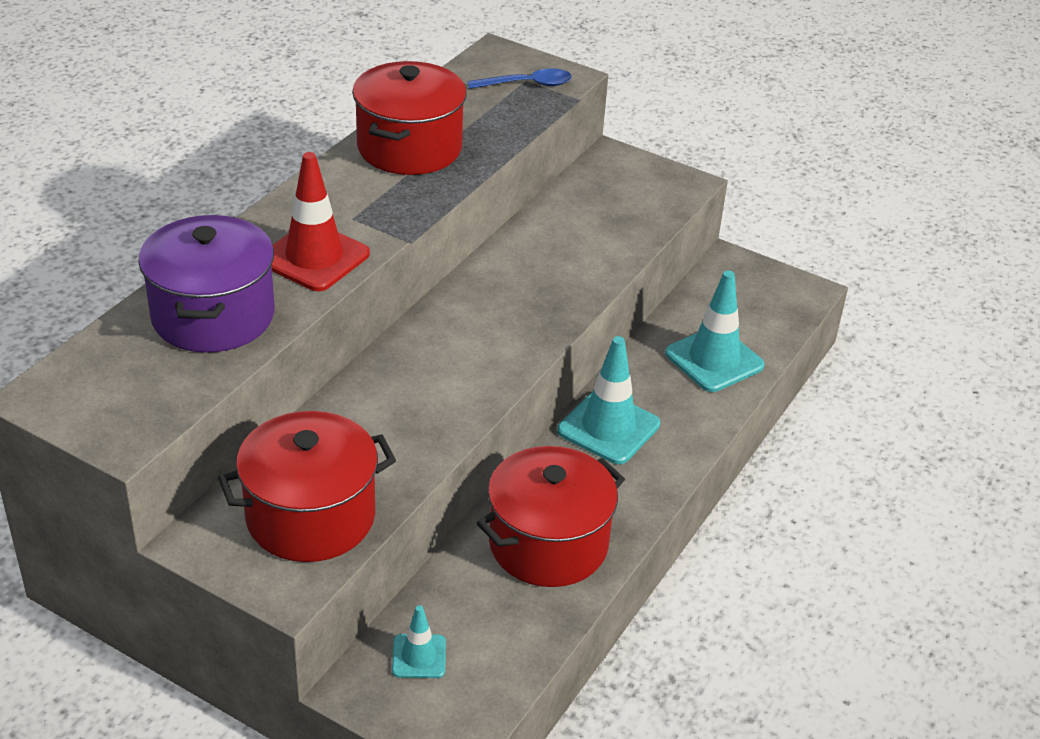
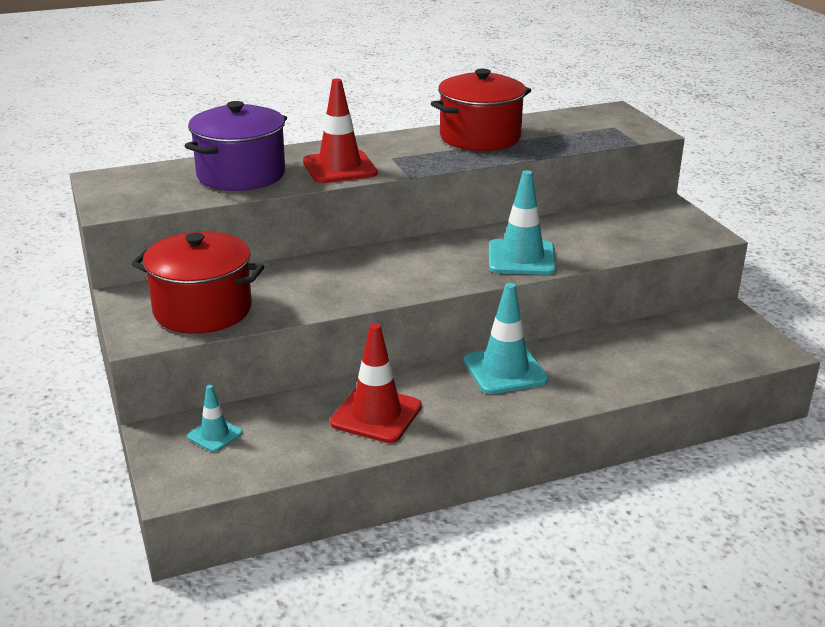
camera: 40 degrees right, 10 degrees down
blue spoon [467,68,572,89] -> none
red pot [477,446,625,587] -> red traffic cone [330,323,422,443]
turquoise traffic cone [665,270,765,392] -> turquoise traffic cone moved to [489,170,556,275]

